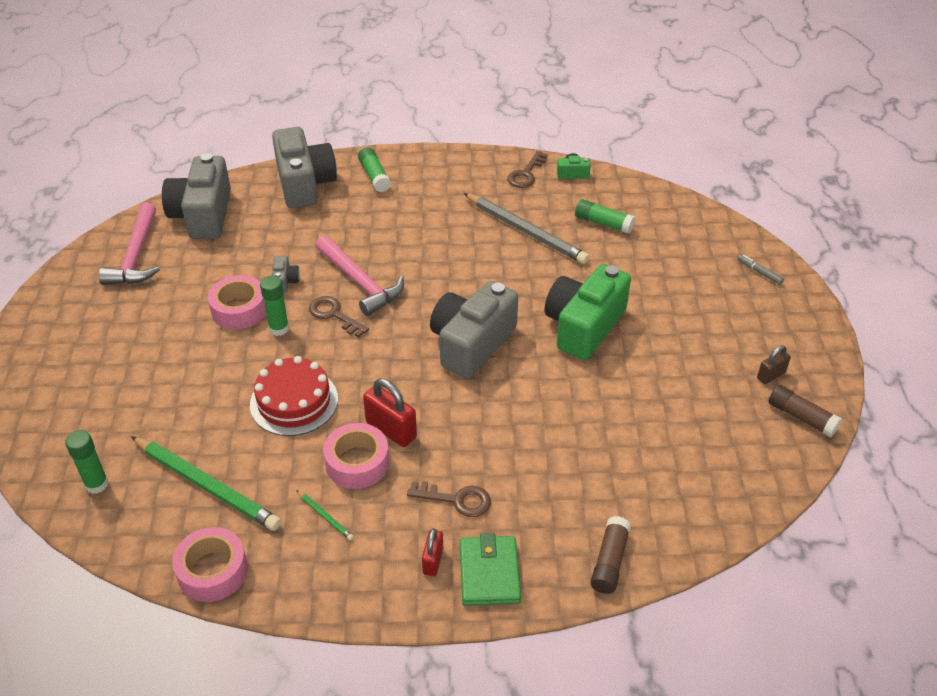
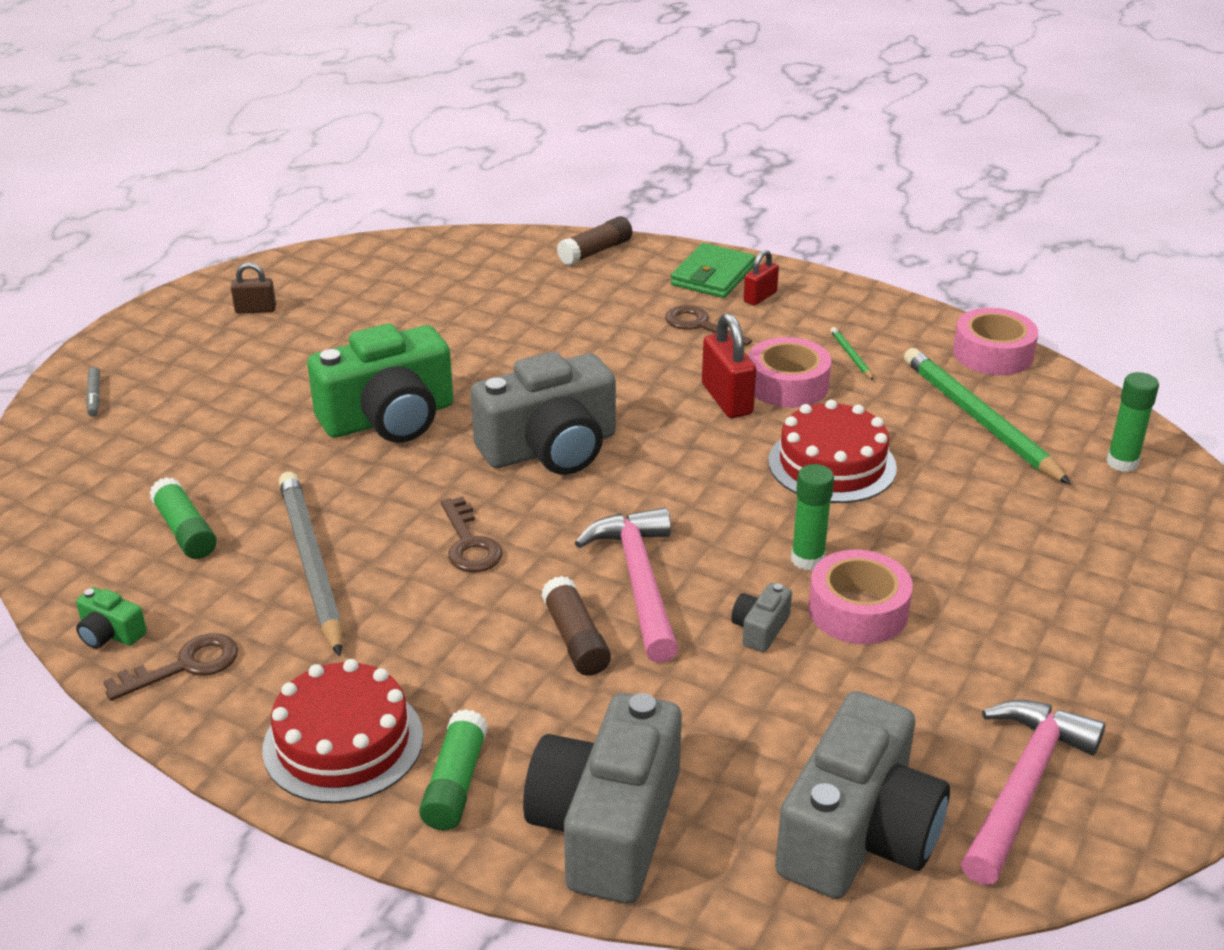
camera: 150 degrees left, 10 degrees down
brown key [309,296,369,338] -> brown key moved to [441,497,502,572]
brown glue stick [769,385,842,437] -> brown glue stick moved to [541,576,611,676]
none -> red cake [262,659,423,803]

